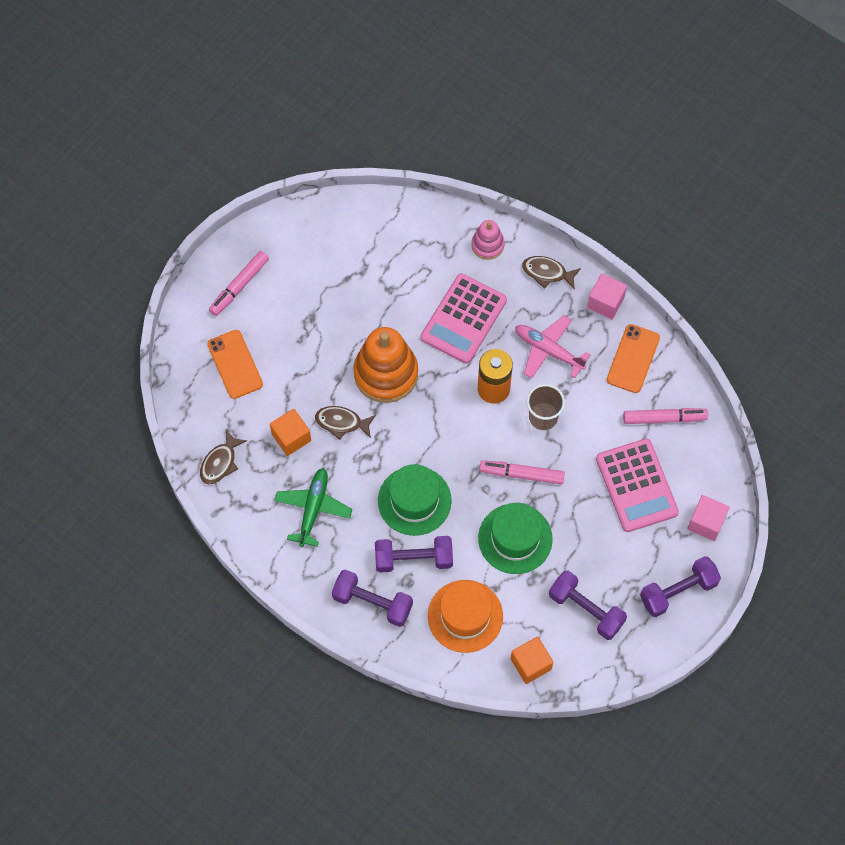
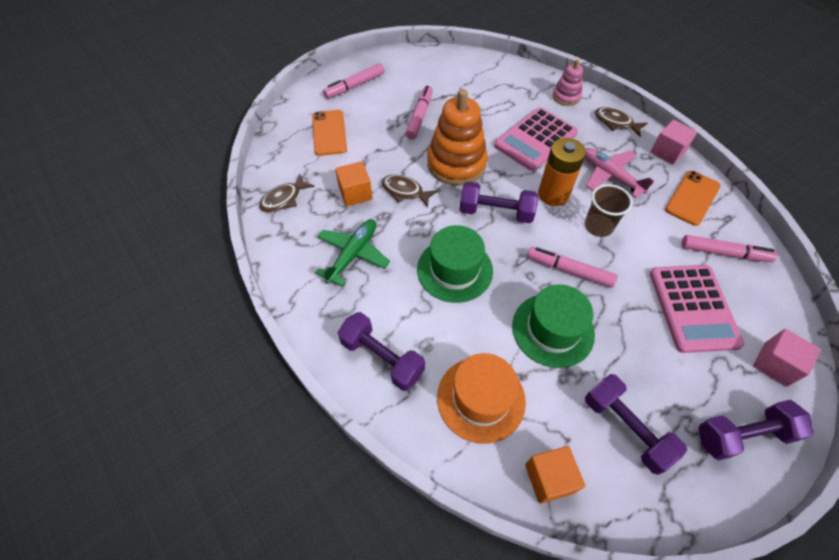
camera: 15 degrees right, 10 degrees down
purple dumbbell [375,536,453,573] -> purple dumbbell moved to [460,181,538,223]
none -> pink marker [405,86,433,140]

